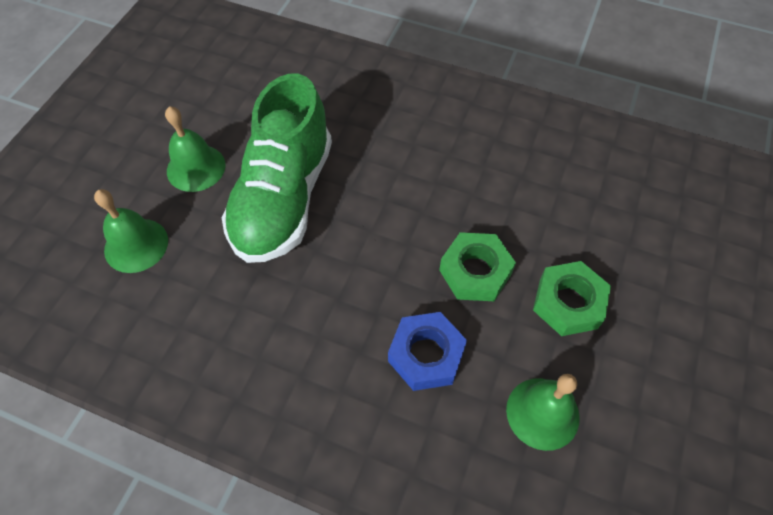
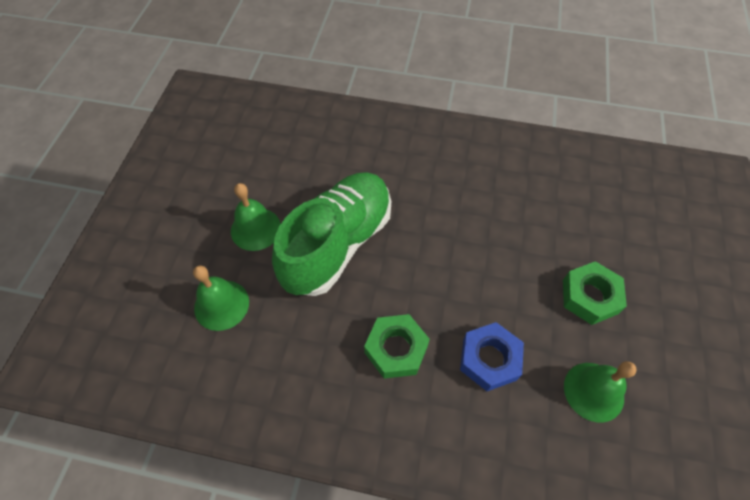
camera: 10 degrees left, 0 degrees up
green shoe [222,74,332,263] -> green shoe turned 150 degrees counterclockwise [272,173,391,296]
green nut [439,232,516,301] -> green nut moved to [364,314,430,379]

